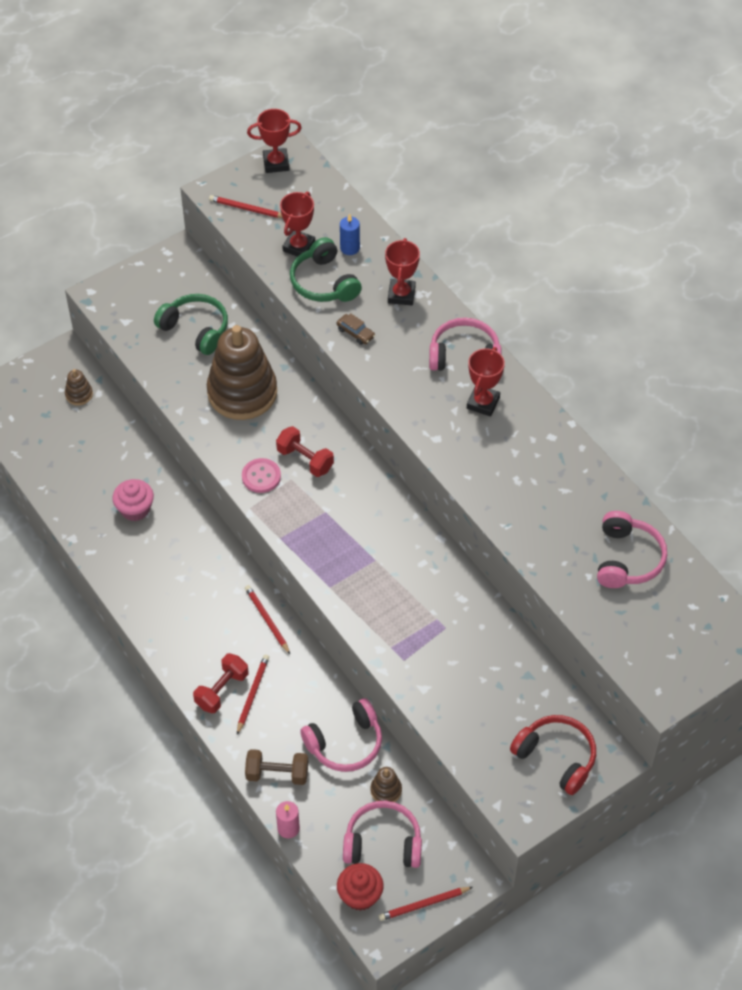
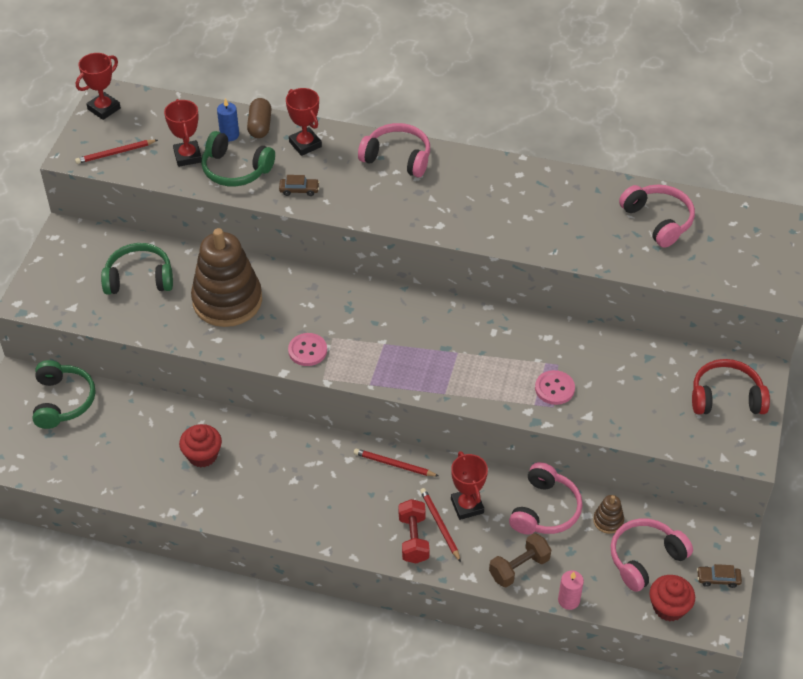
camera: 40 degrees left, 5 degrees down
brown stacking toy [65,369,93,405] -> green headphones [33,360,96,429]
pink cupcake [113,479,154,521] -> red cupcake [179,424,222,467]
red dumbbell [276,426,334,477] -> none
red pencil [379,887,473,921] -> brown car [697,564,742,588]
pink headphones [429,318,502,371] -> pink headphones turned 60 degrees clockwise [358,123,430,177]
red trophy [467,347,505,416] -> red trophy moved to [451,451,488,520]
none -> brown capsule [247,98,272,138]
none -> pink button [535,370,575,405]

